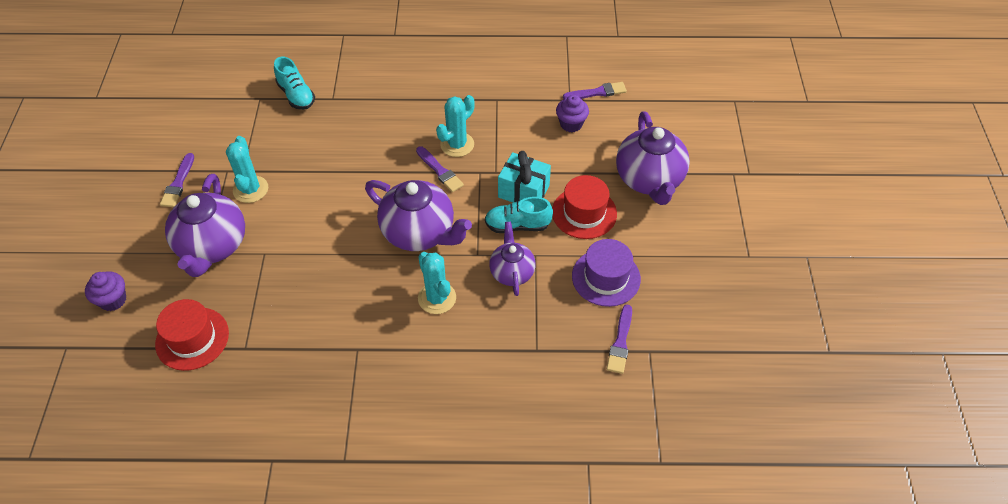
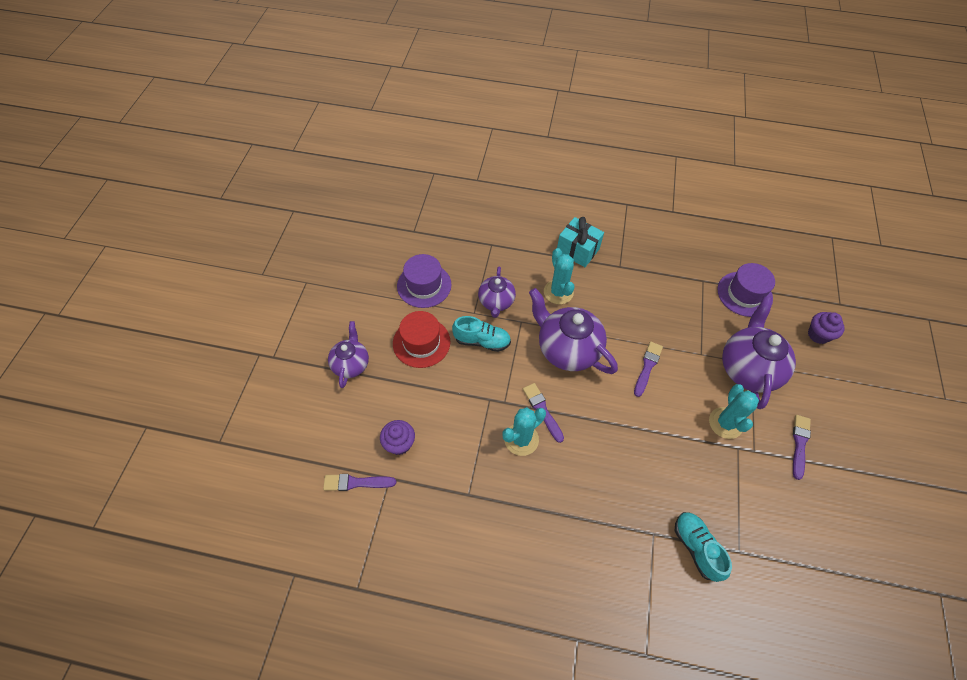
camera: 170 degrees left, 5 degrees up
red hat [155,299,229,371] -> purple hat [718,263,775,317]
turquoise gift [498,151,551,203] -> turquoise gift moved to [557,217,604,267]
purple brush [607,305,632,374] -> purple brush moved to [634,342,663,397]
purple teapot [616,112,690,205] -> purple teapot [328,321,369,388], size x0.59

